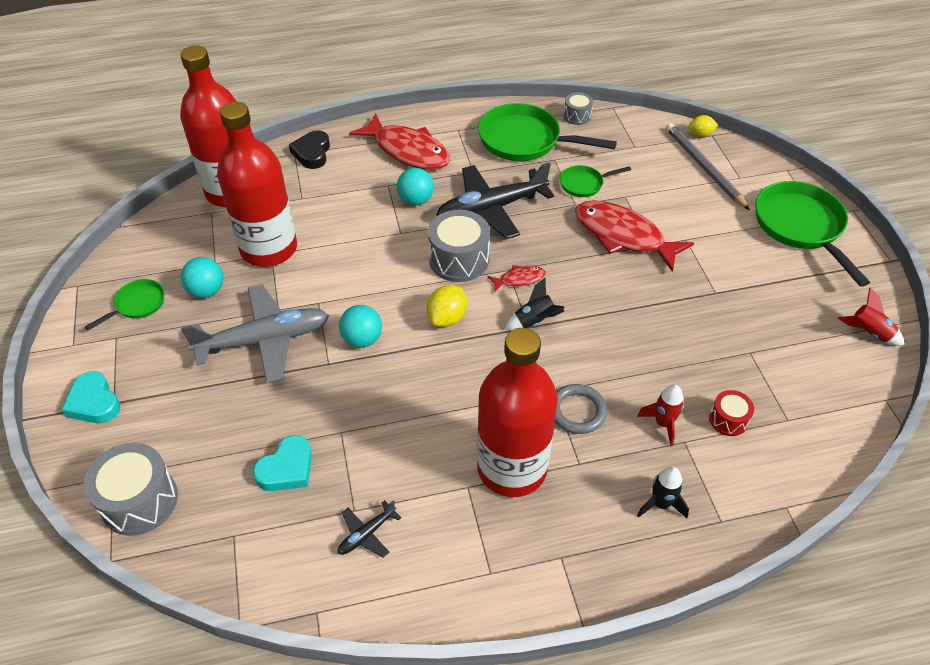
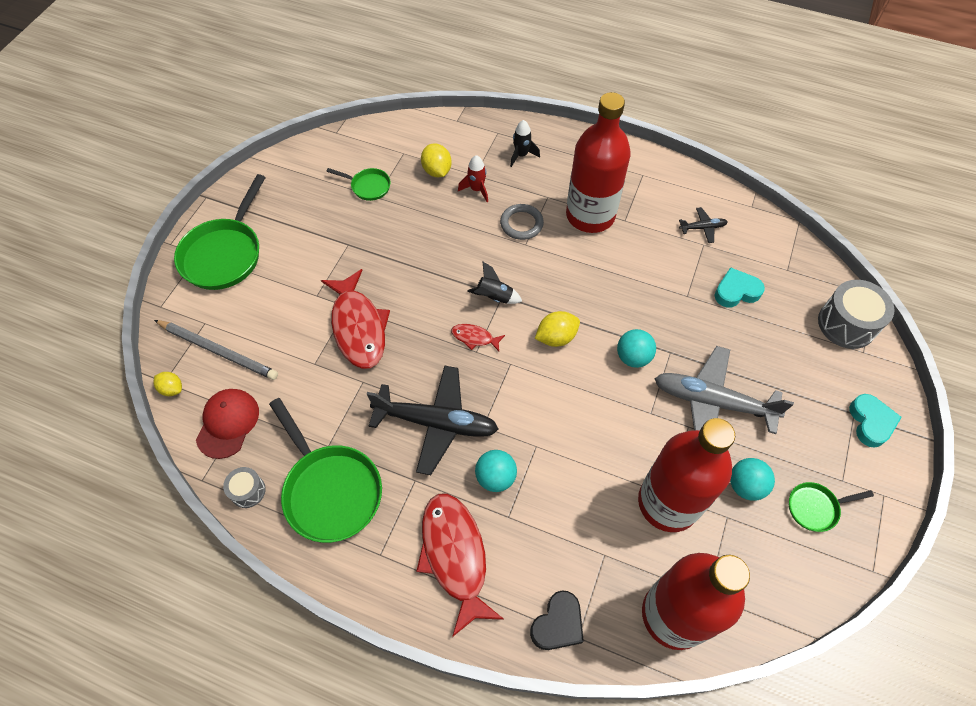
camera: 145 degrees left, 10 degrees up
grey drum [428,210,490,282] -> none
green pan [560,165,631,197] -> green pan moved to [326,168,391,201]
grey pencil [666,123,750,210] -> grey pencil turned 75 degrees counterclockwise [154,320,278,380]
red drum [709,390,754,436] -> yellow lemon [421,143,452,177]
red rocket [838,287,904,346] -> none
none -> red cap [196,389,259,459]

